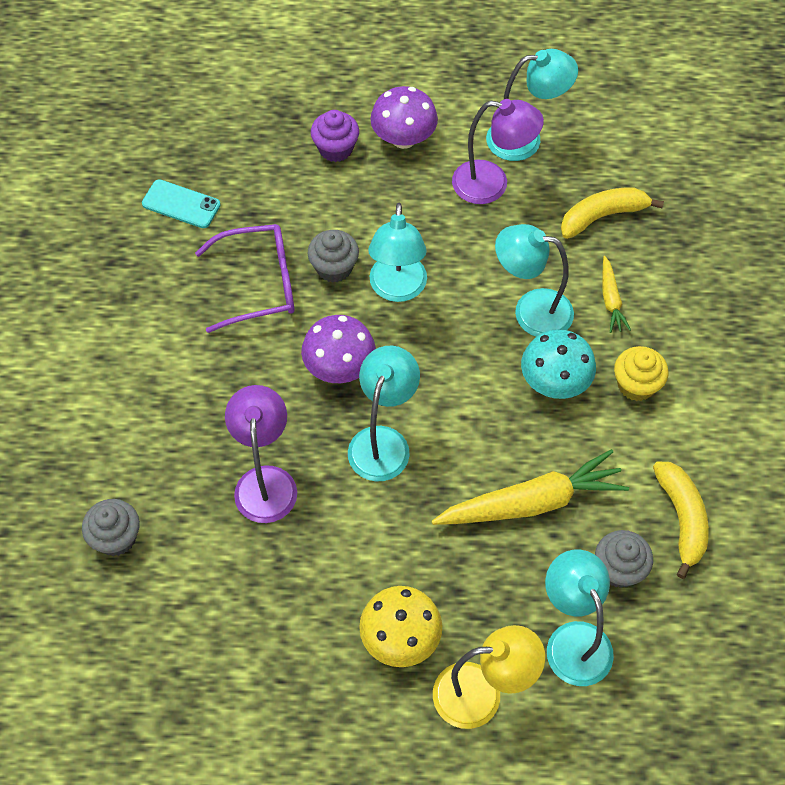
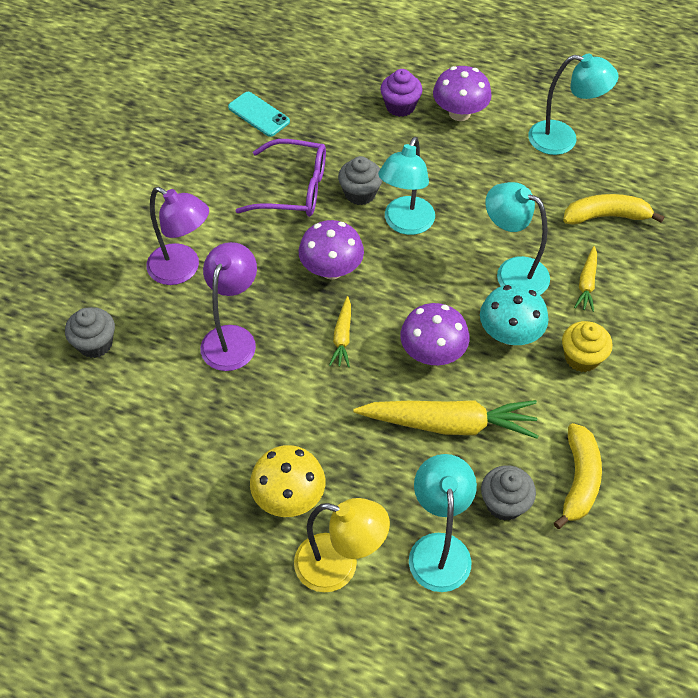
camera: 20 degrees right, 5 degrees down
turquoise lamp [348,346,420,482] -> yellow carrot [329,296,351,367]
purple lamp [452,99,544,204] -> purple lamp moved to [146,187,209,285]
none -> purple mushroom [400,303,470,365]

